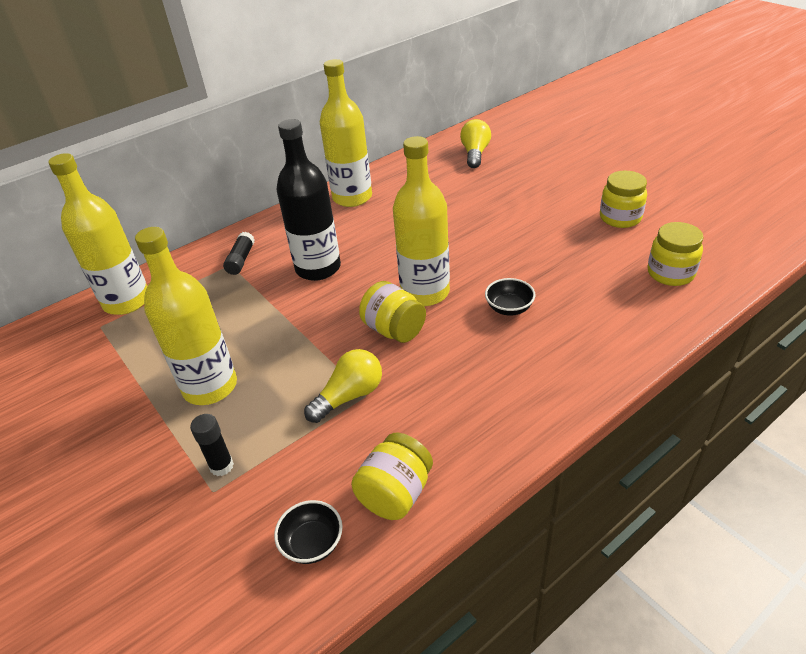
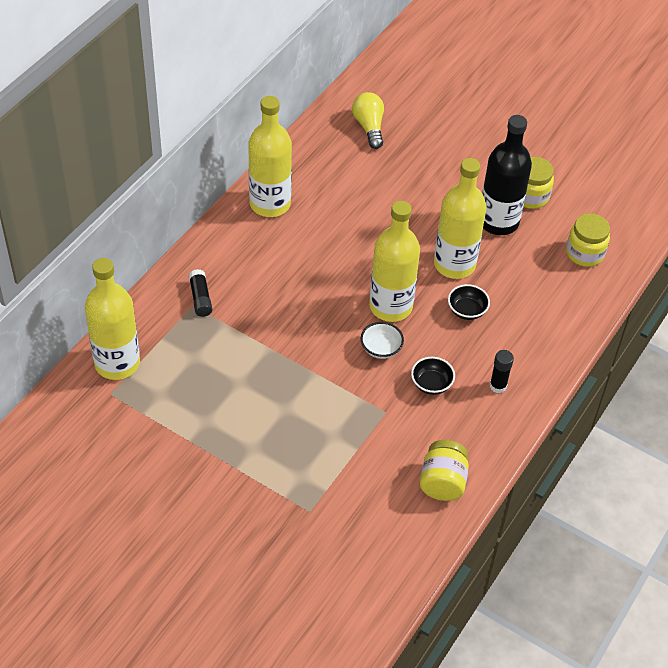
camera: 25 degrees left, 10 degrees up
yellow bottle [135,227,237,405] -> yellow bottle moved to [434,158,487,279]
black glue stick [190,414,234,476] -> black glue stick moved to [490,350,514,393]
black bowl [274,500,343,564] -> black bowl moved to [411,357,455,395]
black bottle [277,119,341,281] -> black bottle moved to [482,115,532,235]
yellow light bulb [304,349,382,423] -> none
yellow jar [359,281,426,343] -> white bowl [361,322,404,359]

